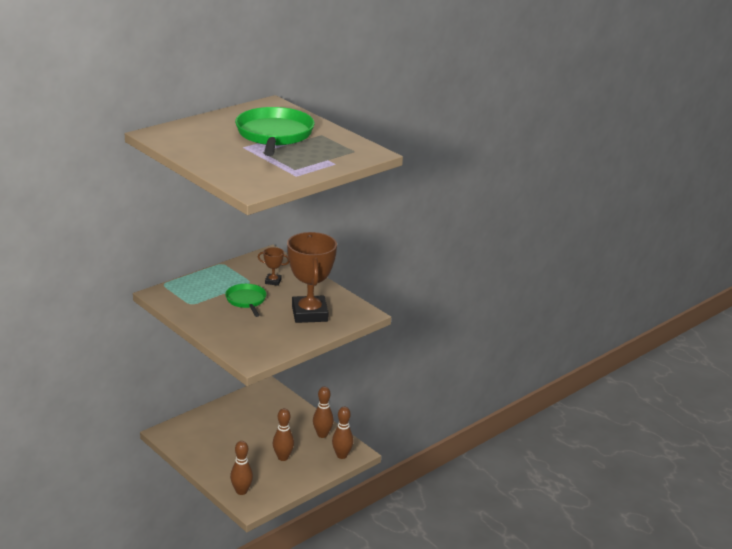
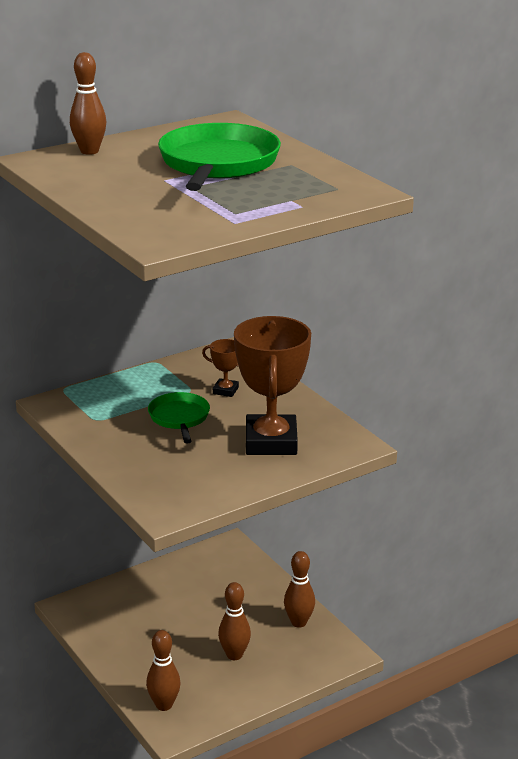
camera: 10 degrees right, 0 degrees up
brown bowling pin [332,406,353,459] -> brown bowling pin moved to [70,52,106,155]

